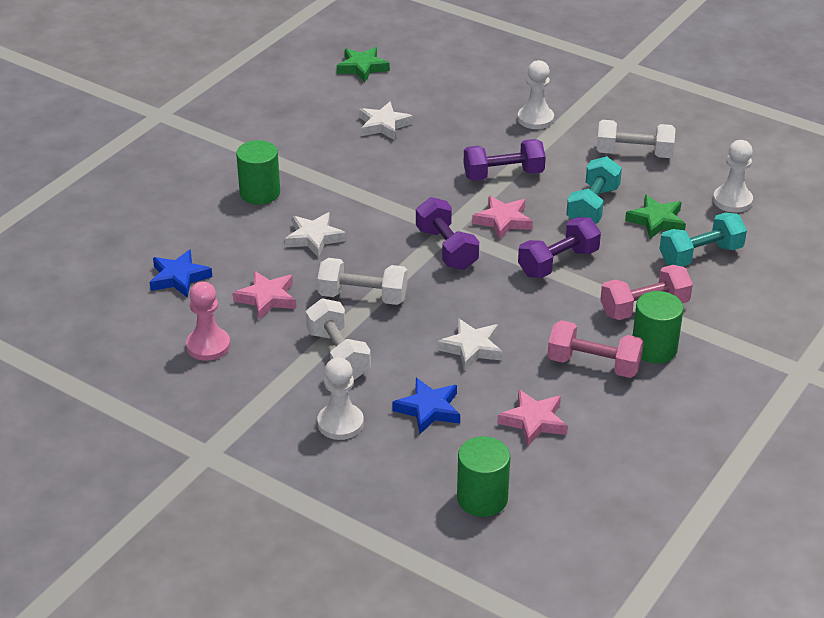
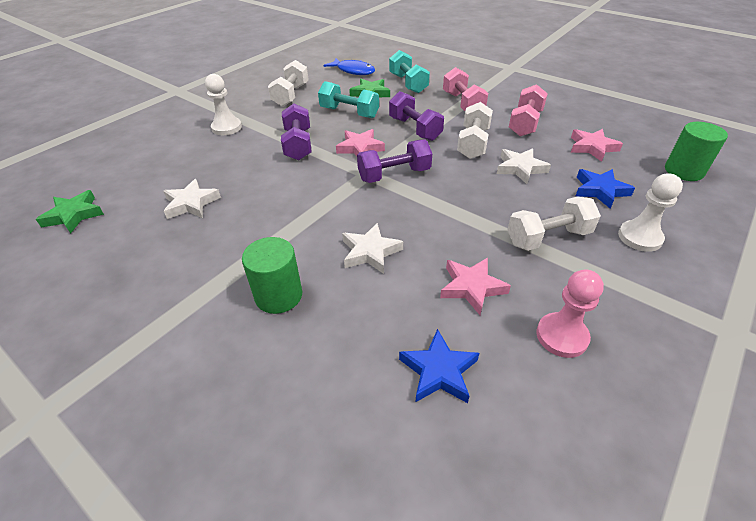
camera: 85 degrees left, 5 degrees up
white dumbbell [317,258,407,305] -> white dumbbell moved to [457,102,493,159]
green cylinder [633,291,684,363] -> none
white pawn [713,140,753,213] -> blue fish [323,58,375,75]

